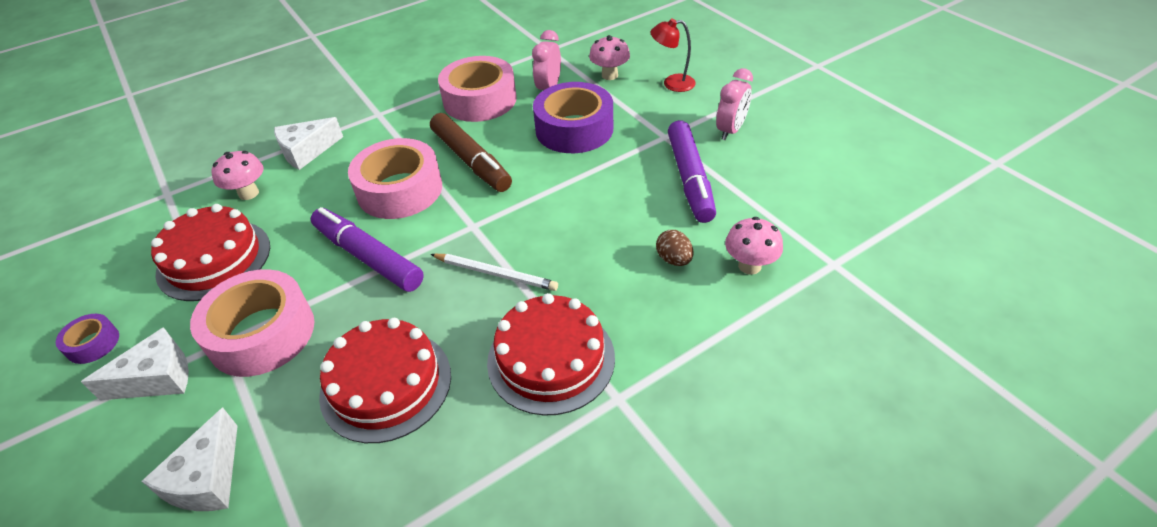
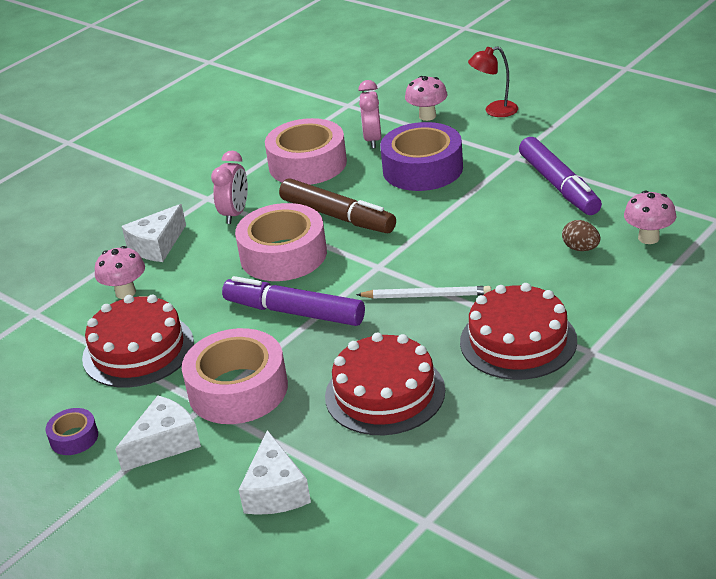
camera: 15 degrees left, 10 degrees down
pink clock [716,68,753,140] -> pink clock moved to [211,151,248,224]

